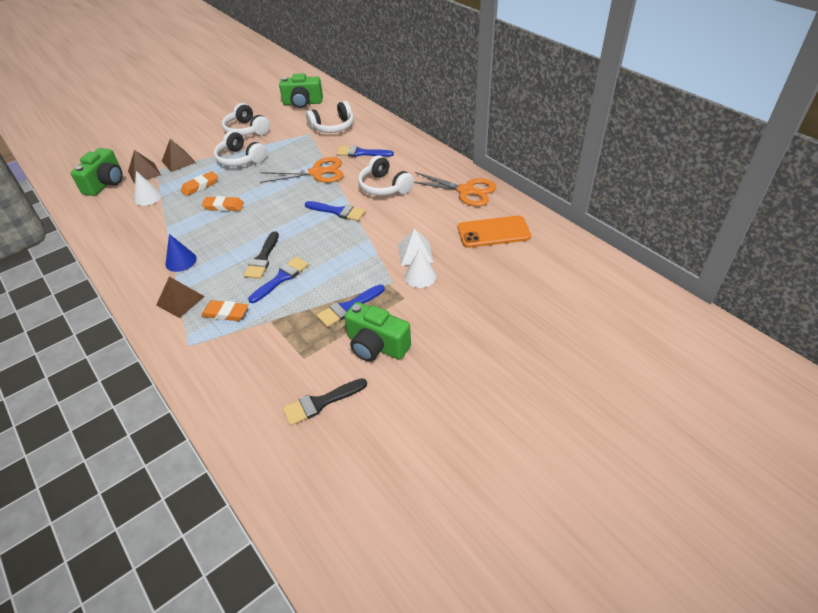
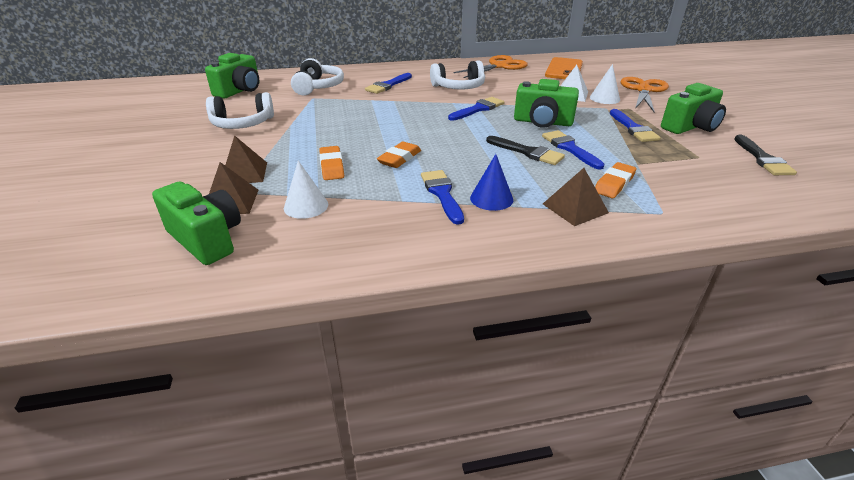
camera: 65 degrees left, 10 degrees down
white headphones [214,131,267,166] -> none
orange scissors [260,157,343,183] -> orange scissors moved to [621,77,669,112]
none -> blue brush [421,170,464,225]
none -> green camera [514,79,579,128]

